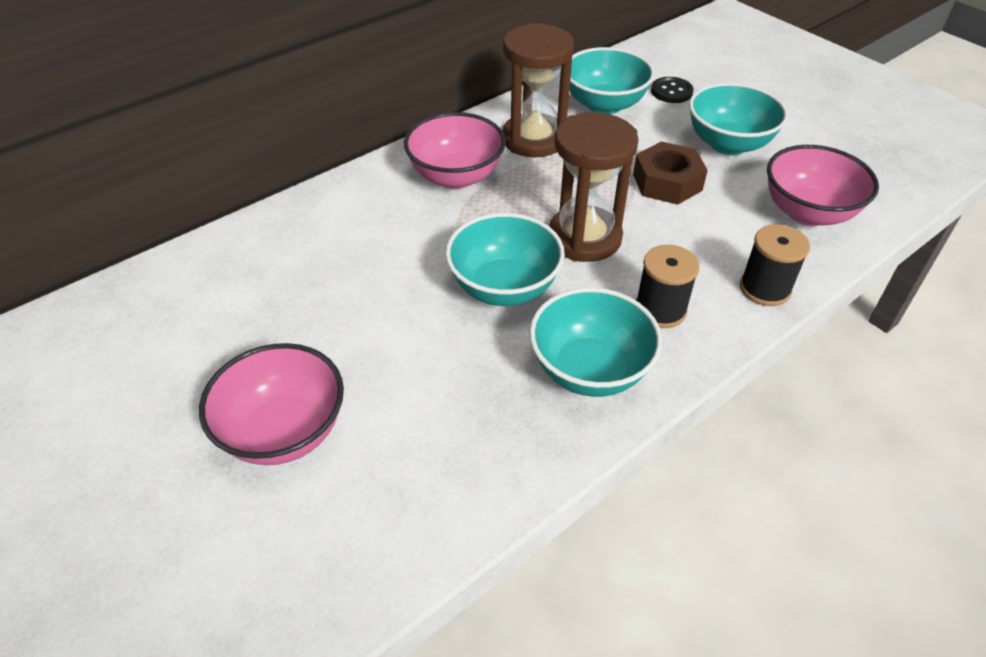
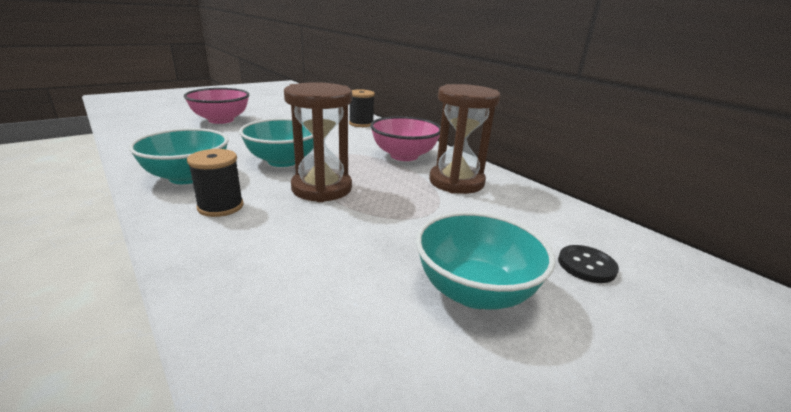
camera: 90 degrees right, 20 degrees down
turquoise bowl [570,47,655,114] -> none
brown nut [633,141,708,205] -> none
black spool [740,224,810,306] -> black spool moved to [349,89,375,127]
pink bowl [767,145,879,226] -> none

